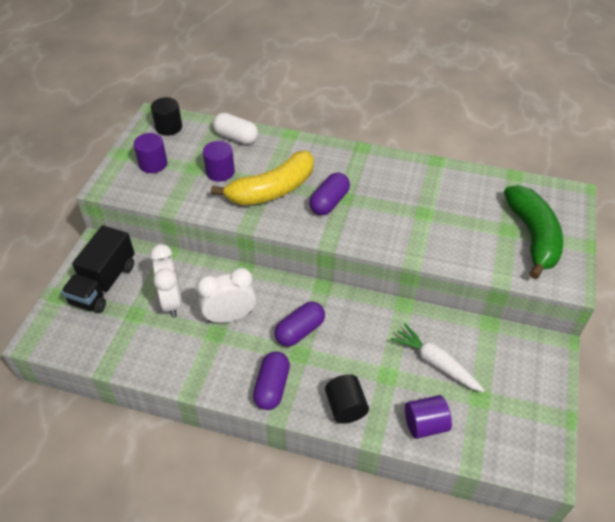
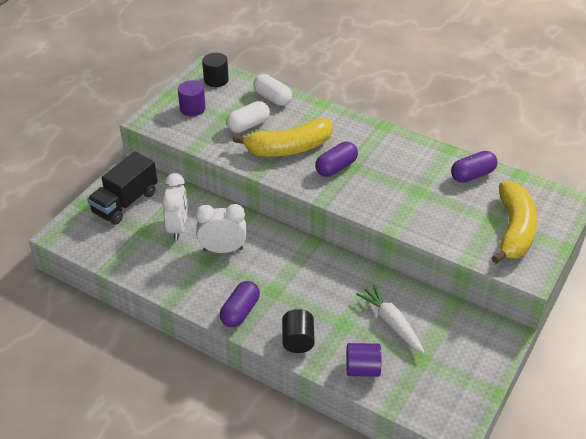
camera: 15 degrees right, 5 degrees down
purple cylinder [203,141,235,182] -> white capsule [226,101,270,133]
purple capsule [275,301,325,347] -> purple capsule moved to [451,151,498,183]
green banana [504,185,563,279] -> yellow banana [491,181,538,264]

